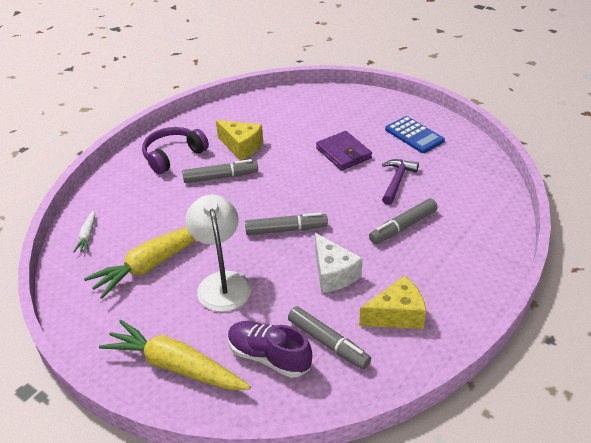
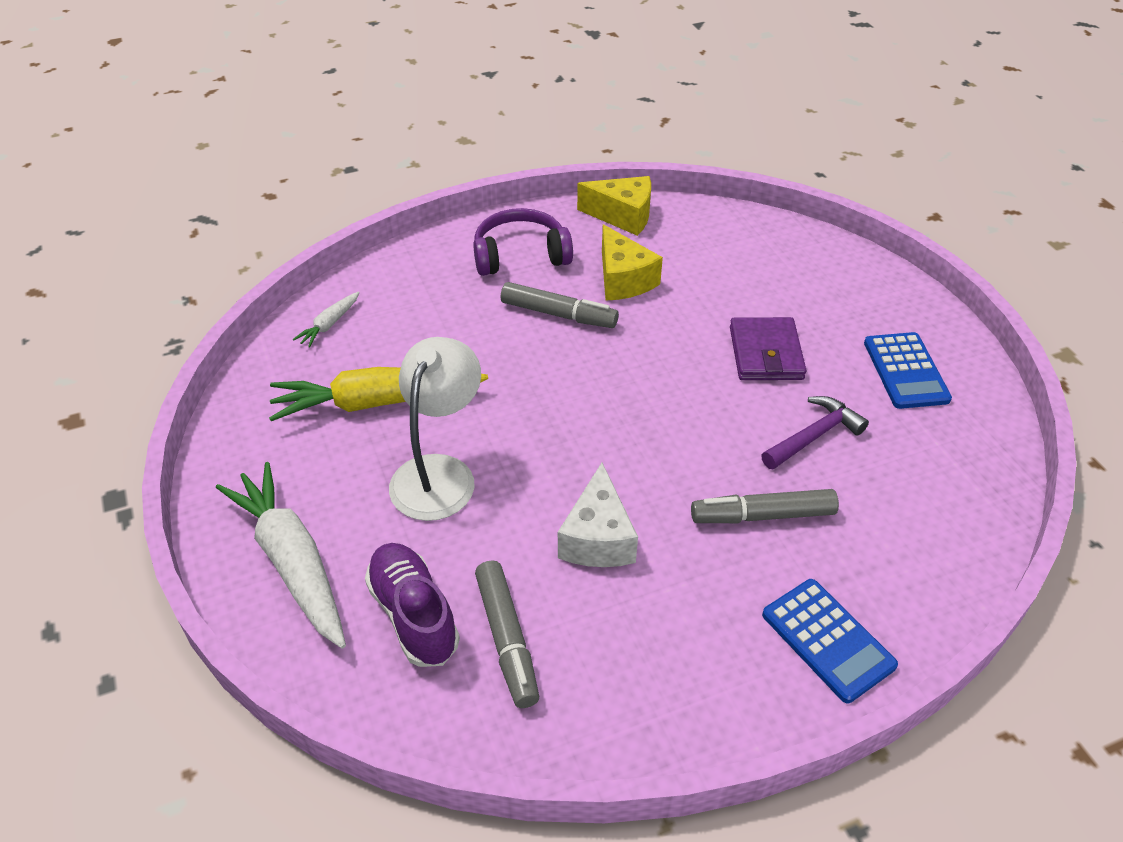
camera: 30 degrees right, 5 degrees up
yellow carrot [99,320,251,390] -> white carrot [216,462,346,649]
grey marker [245,212,328,235] -> none
yellow cheese [359,276,426,329] -> yellow cheese moved to [577,176,651,236]
none -> blue calculator [762,579,898,703]

